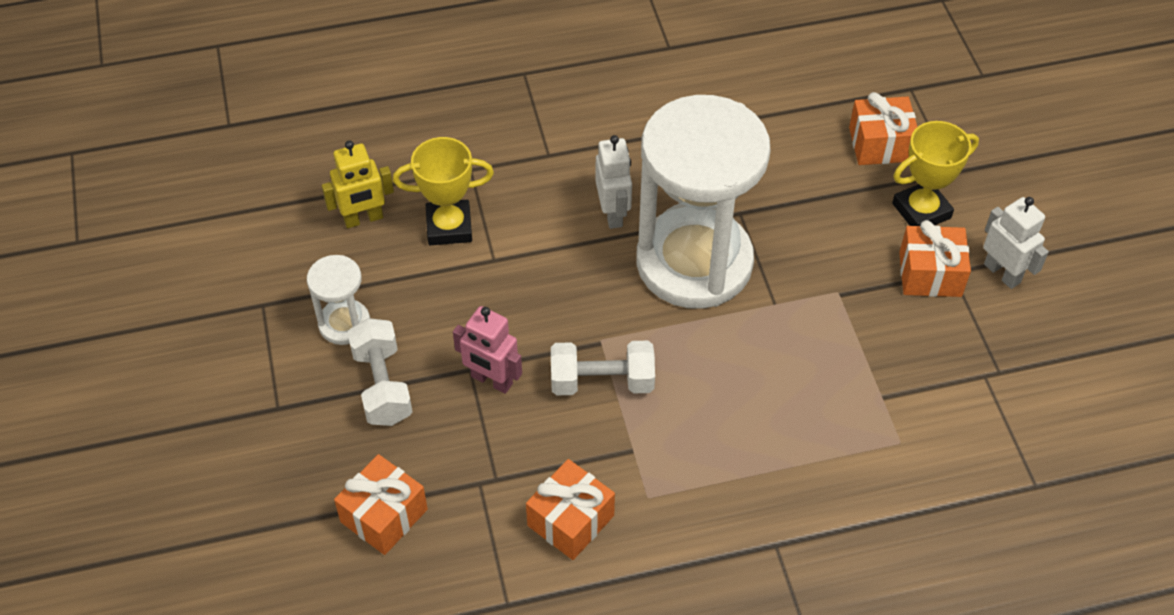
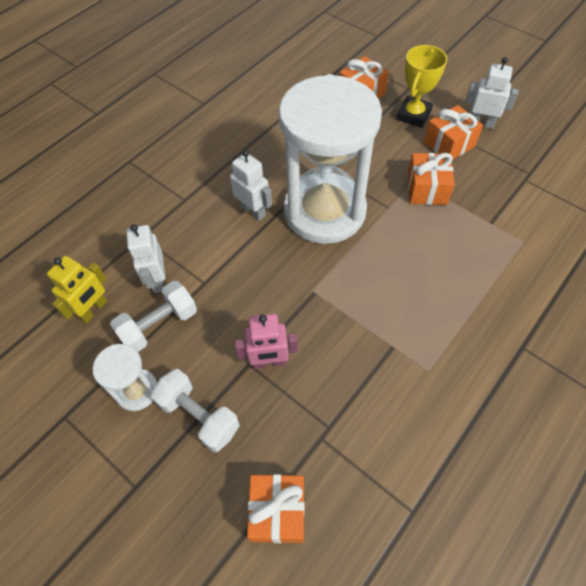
camera: 35 degrees left, 5 degrees up
yellow trophy [393,137,494,245] -> white robot [126,224,165,293]
orange gift [526,459,615,560] -> orange gift moved to [407,153,455,205]
white dumbbell [551,341,655,395] -> white dumbbell moved to [110,281,197,352]

